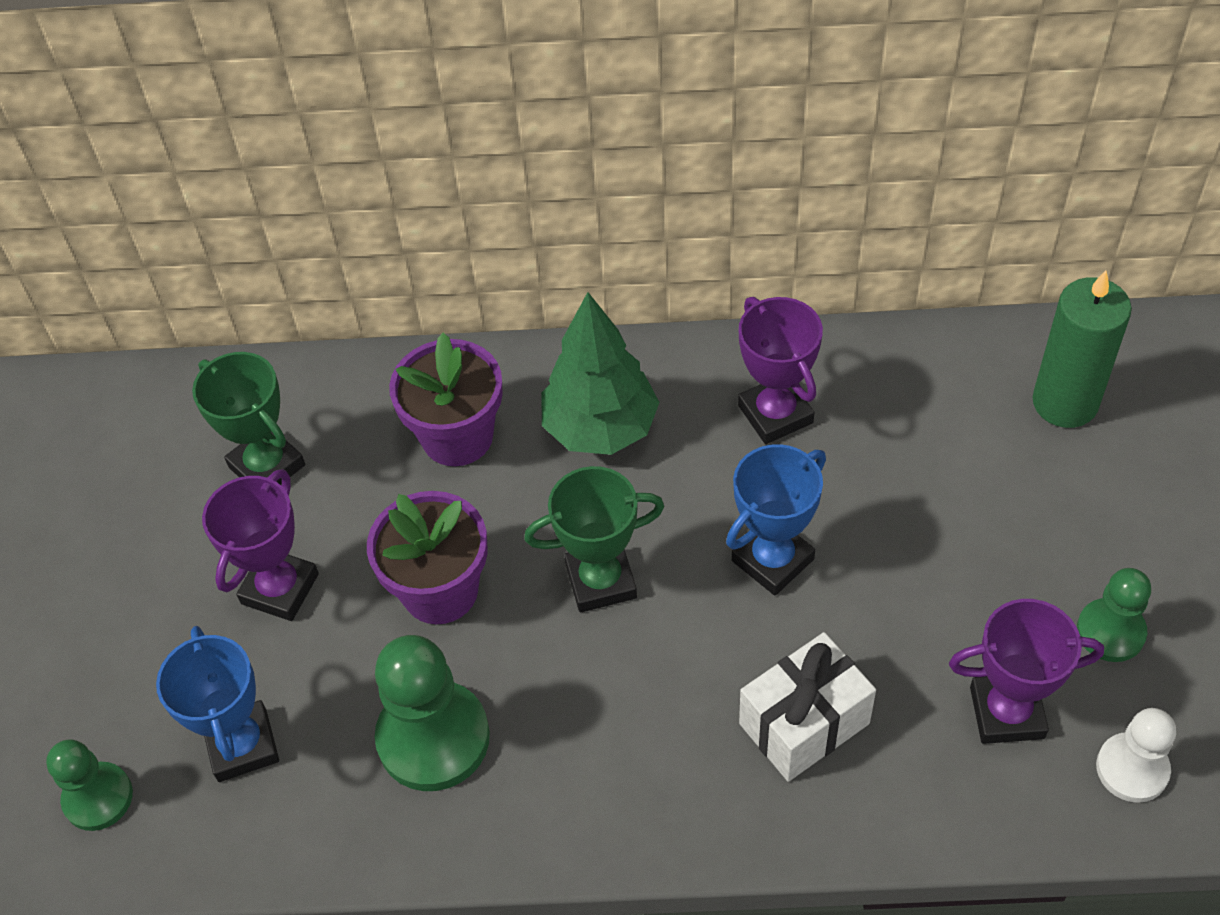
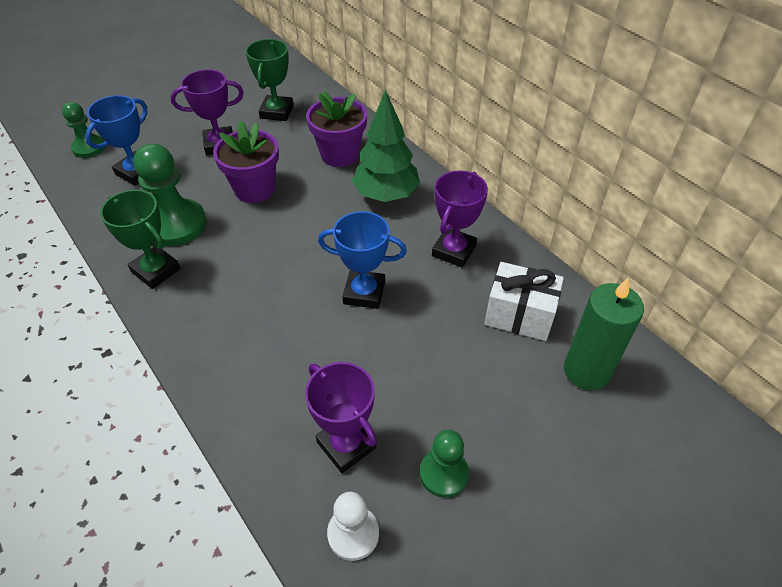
camera: 50 degrees right, 5 degrees down
green trophy [524,466,665,612] -> green trophy moved to [100,190,181,289]
white gift [739,632,876,782] -> white gift moved to [484,262,564,341]

